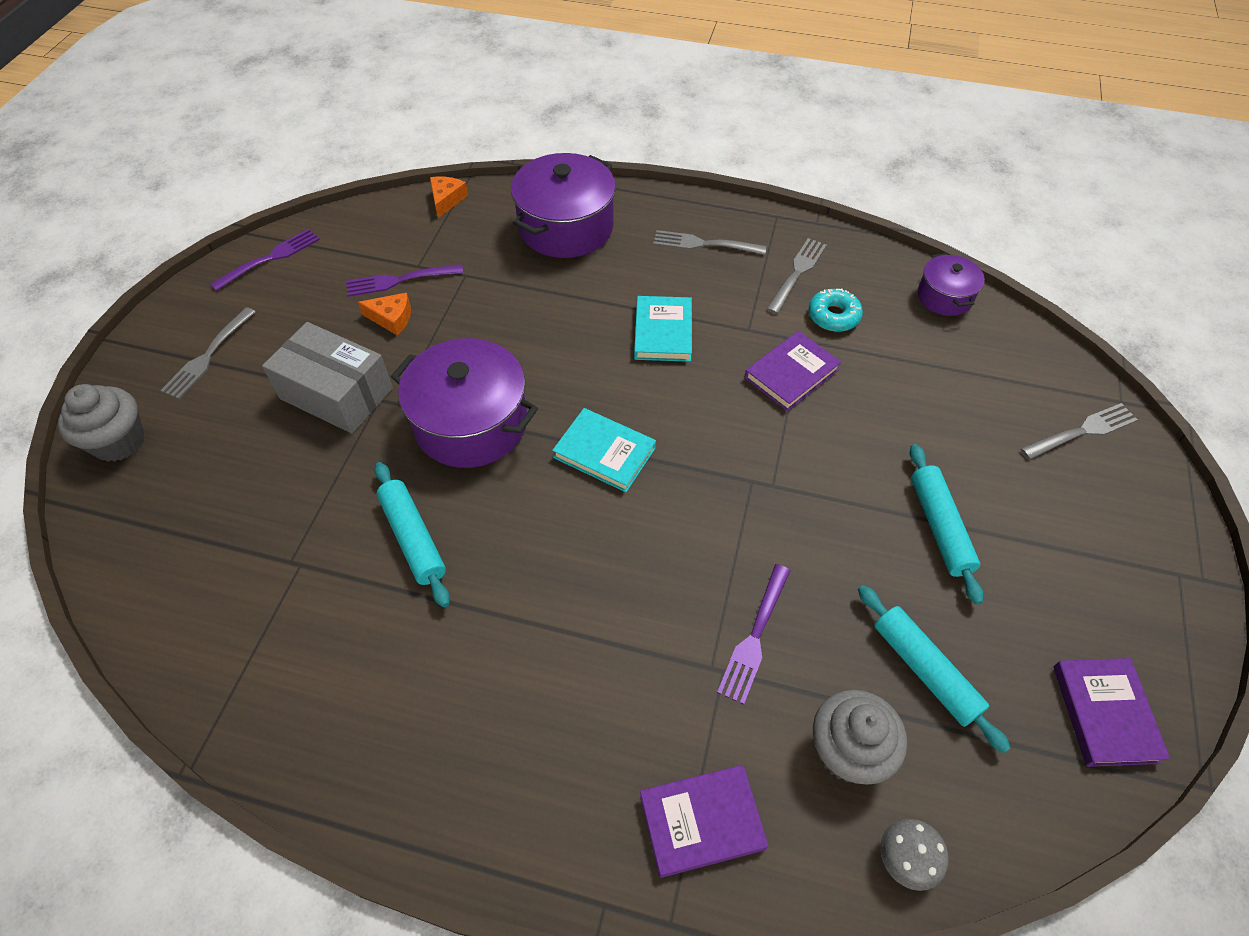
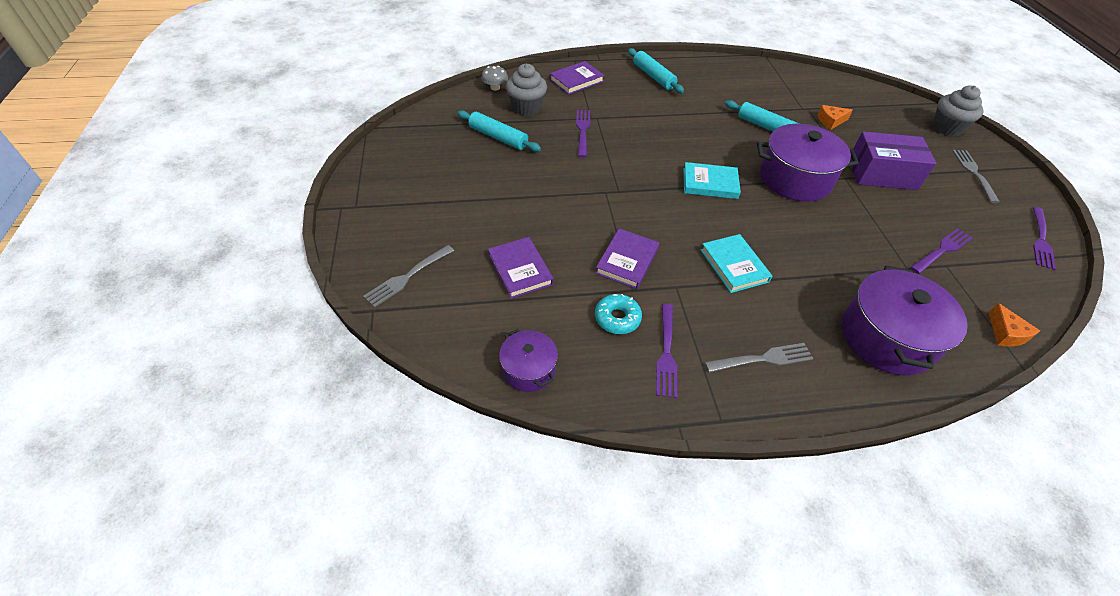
camera: 155 degrees right, 5 degrees down
grey box [262,322,393,433] -> purple box [850,131,936,190]
orange cheese [358,293,411,336] -> orange cheese moved to [817,105,853,130]
grey fork [767,238,827,314] -> purple fork [656,304,677,398]
turquoise rolling pin [910,444,983,605] -> turquoise rolling pin moved to [628,48,684,93]
purple book [1053,658,1170,767] -> purple book moved to [488,237,554,299]

